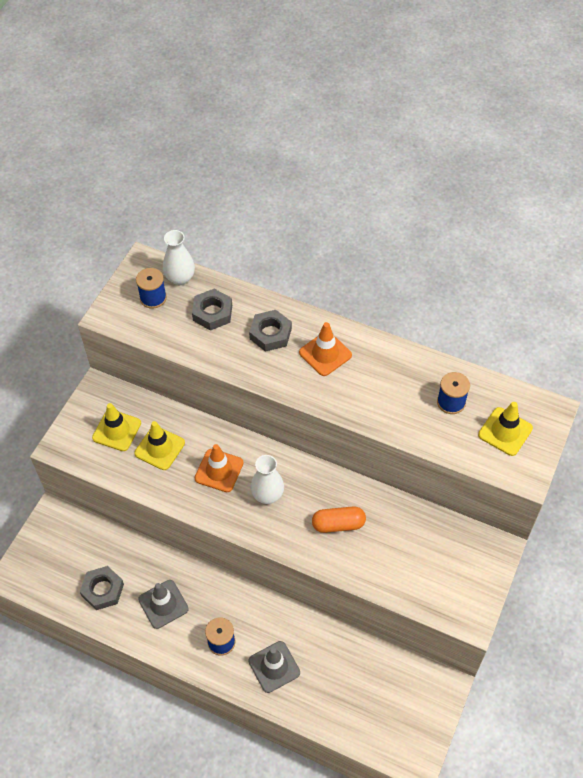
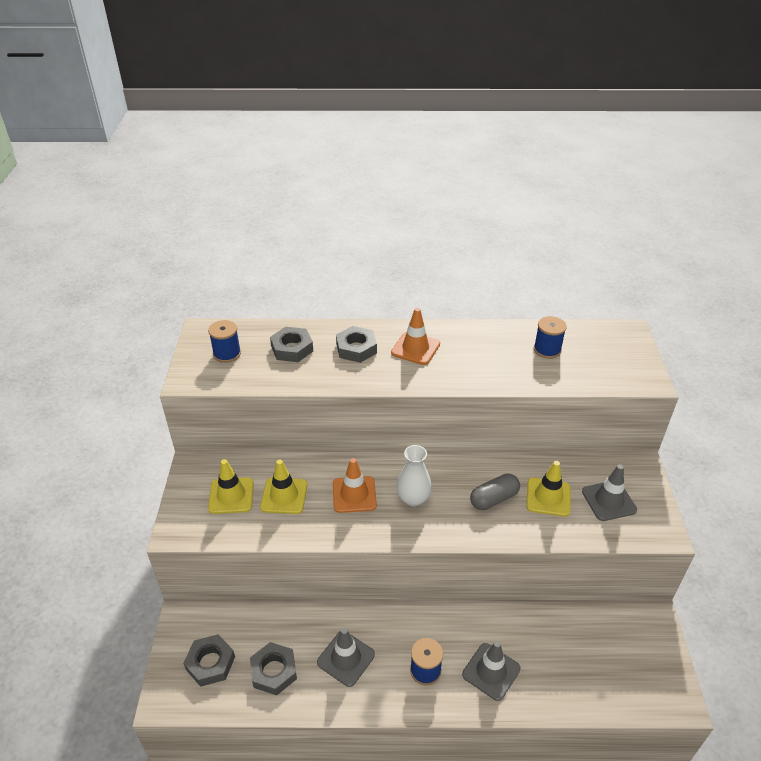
camera: 25 degrees left, 15 degrees down
white vase [163,230,195,285] -> none
orange capsule [312,506,366,533] -> grey capsule [470,474,520,510]
yellow traffic cone [478,402,533,456] -> yellow traffic cone moved to [526,461,571,517]
none -> grey nut [183,634,235,687]
none -> grey traffic cone [582,464,637,521]

